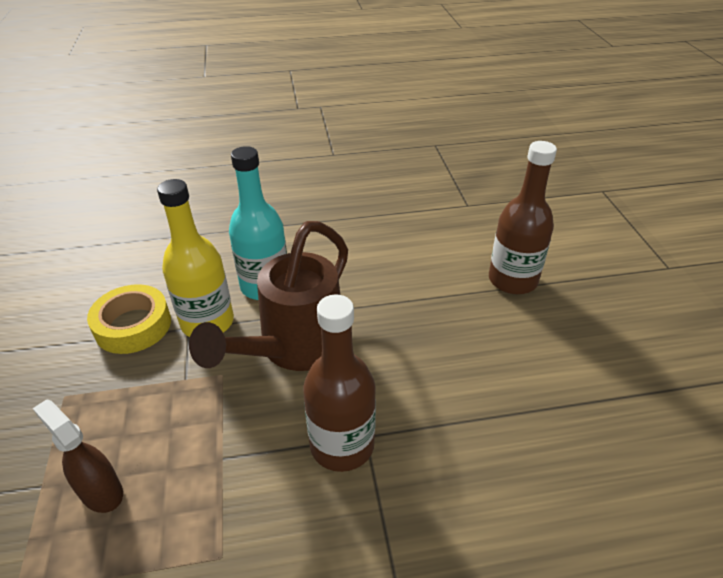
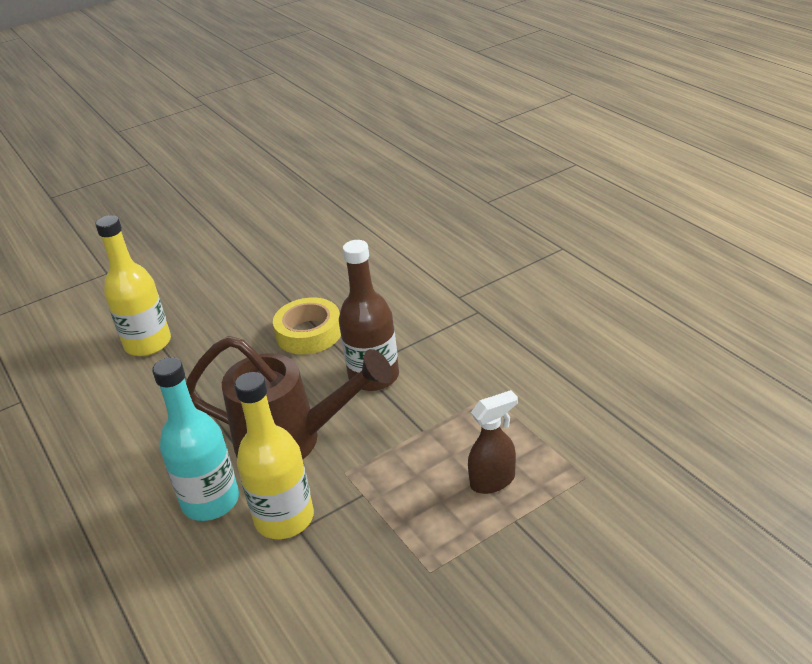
camera: 110 degrees left, 5 degrees down
brown spray bottle [32,399,123,513] -> brown spray bottle turned 135 degrees counterclockwise [468,390,518,494]
yellow tape [87,284,171,354] -> yellow tape moved to [273,298,341,355]
brown bottle [489,141,557,294] -> yellow bottle [95,215,171,356]

